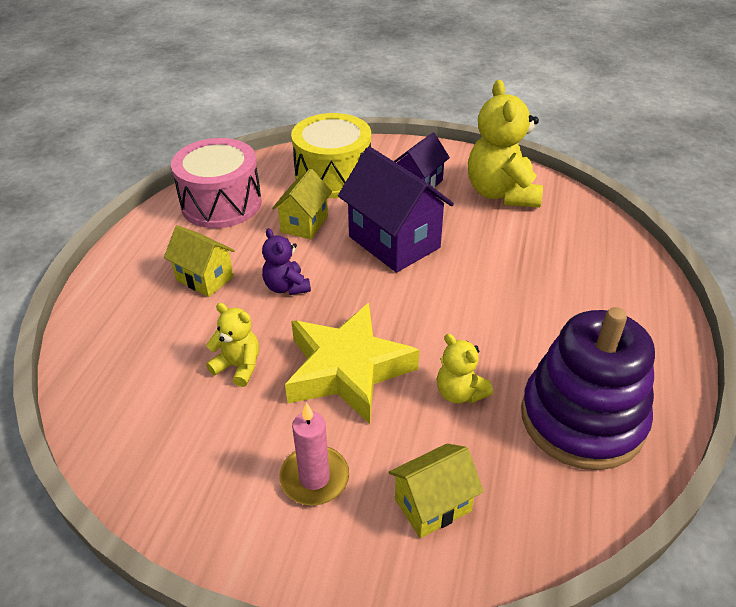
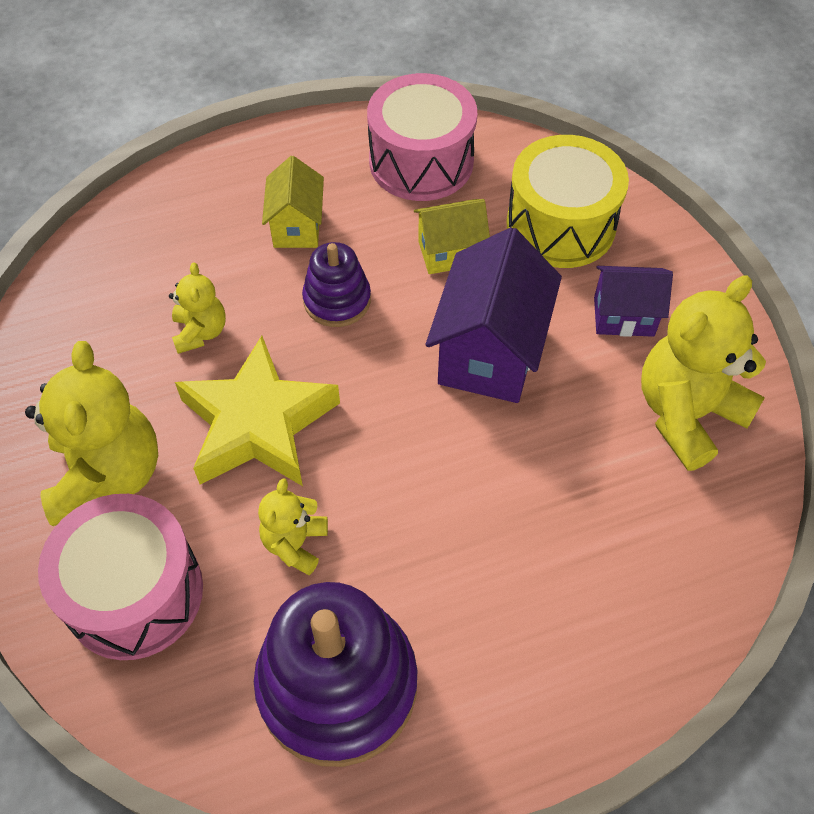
camera: 55 degrees right, 15 degrees up
purple teddy bear [262,228,311,295] -> purple stacking toy [302,242,371,327]
pink candle [279,403,349,506] -> yellow teddy bear [25,341,158,526]
yellow house [389,443,484,538] -> pink drum [38,494,203,660]

